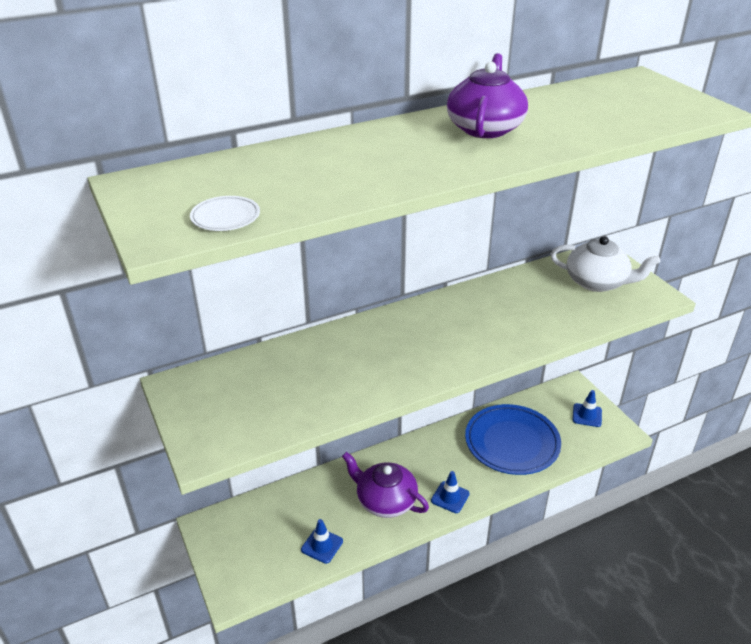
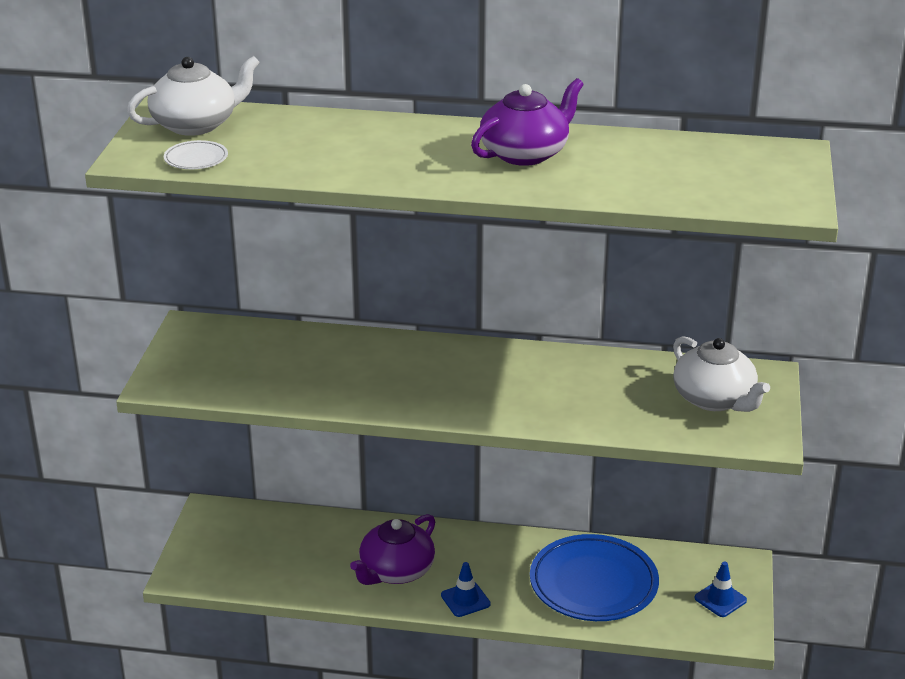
camera: 35 degrees right, 5 degrees down
blue traffic cone [301,519,343,564] -> none
purple teapot [342,452,429,518] -> purple teapot turned 120 degrees counterclockwise [350,514,435,585]
none -> white teapot [127,56,260,136]

